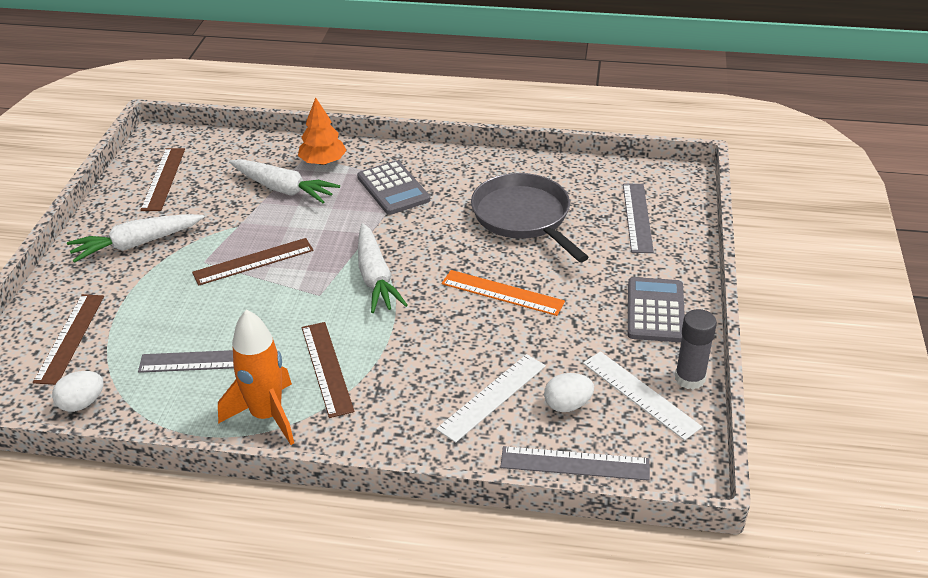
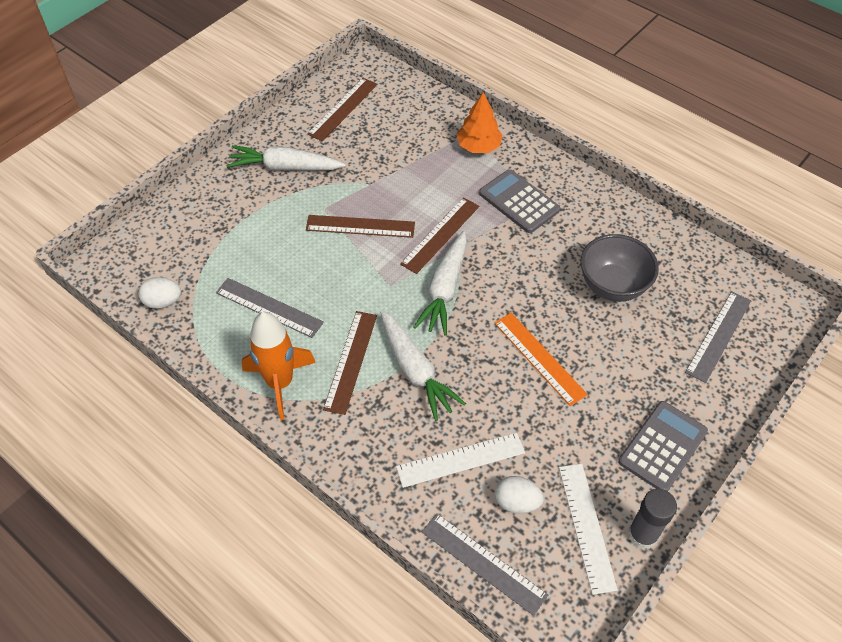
camera: 30 degrees right, 15 degrees up
brown ruler [33,294,104,385] -> brown ruler moved to [400,197,479,274]
white carrot [229,159,340,203] -> white carrot moved to [380,310,466,421]
grey calculator [357,160,430,215] -> grey calculator turned 135 degrees clockwise [479,169,560,233]
grey pan [471,173,589,262] -> grey bowl [581,234,659,302]

